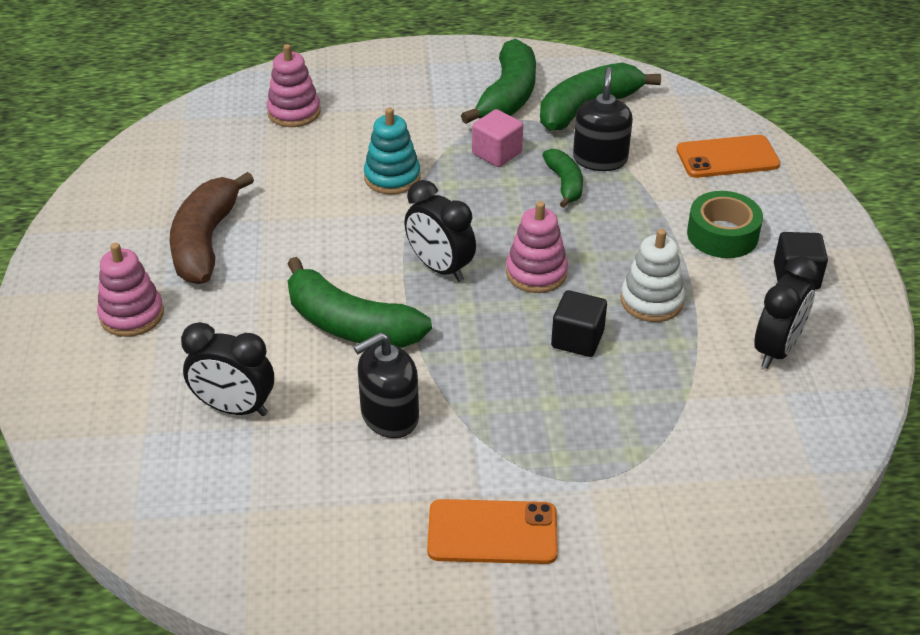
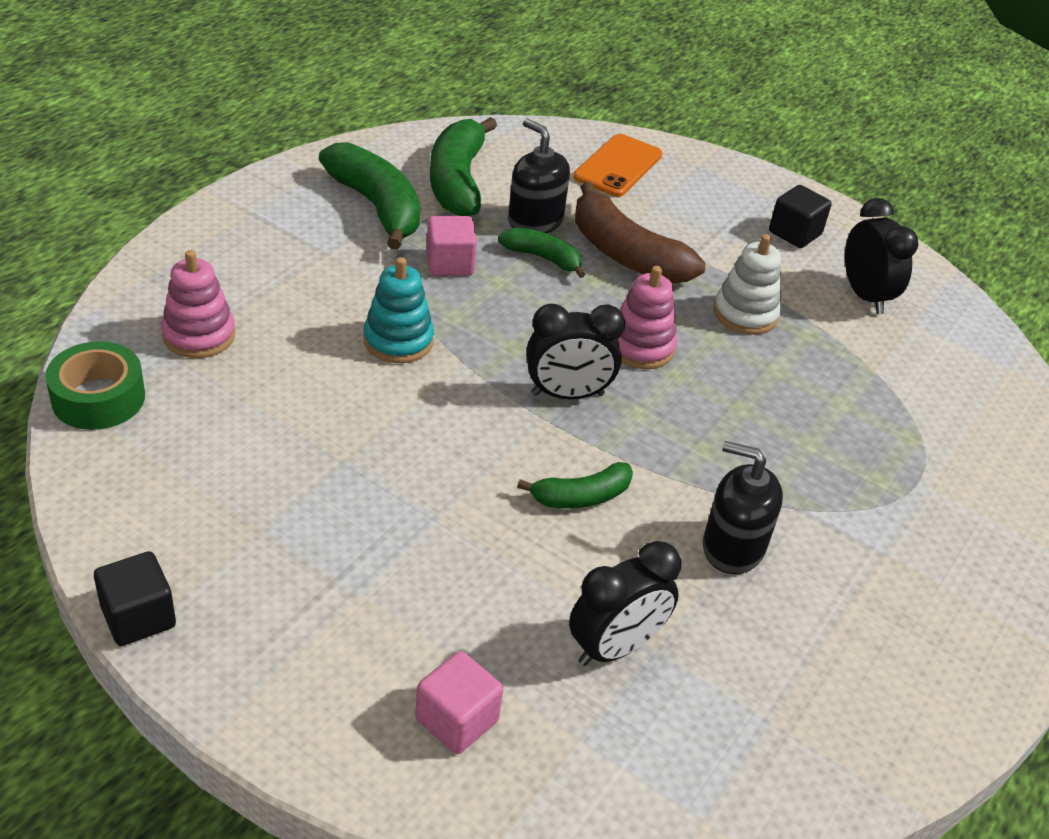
camera: 55 degrees left, 0 degrees up
pink stacking toy [97,243,164,337] -> none
brown banana [169,172,254,284] -> brown banana moved to [575,182,706,284]
green banana [287,257,432,348] -> green banana [517,462,633,509], size x0.56
black soap dispenser [354,332,419,438] -> black soap dispenser turned 105 degrees clockwise [703,441,783,574]
orange phone [427,499,558,564] -> none
black cube [551,290,607,357] -> black cube moved to [94,551,176,646]
green tape [687,191,763,258] -> green tape moved to [45,341,145,430]
none -> pink cube [415,651,503,754]

